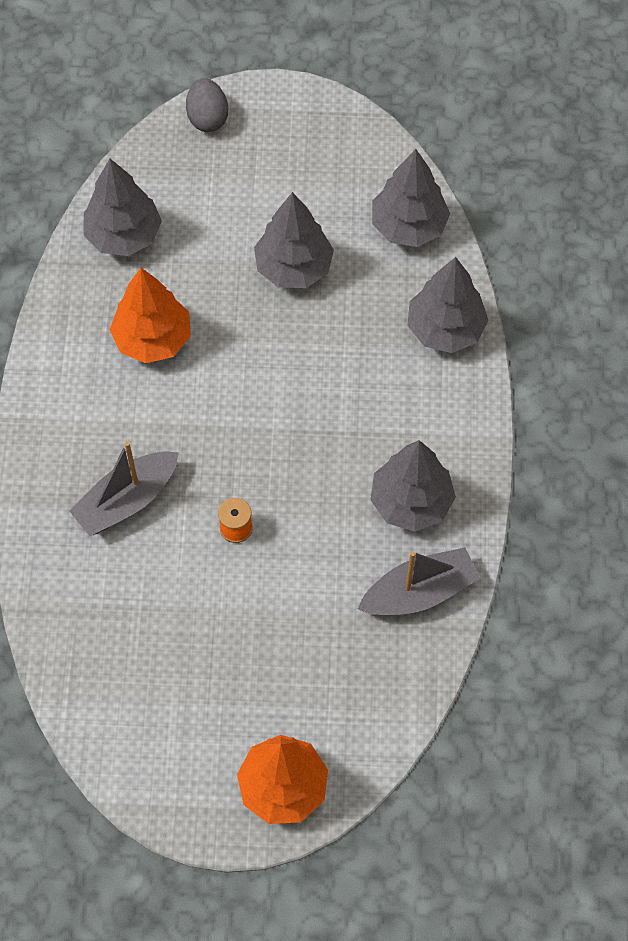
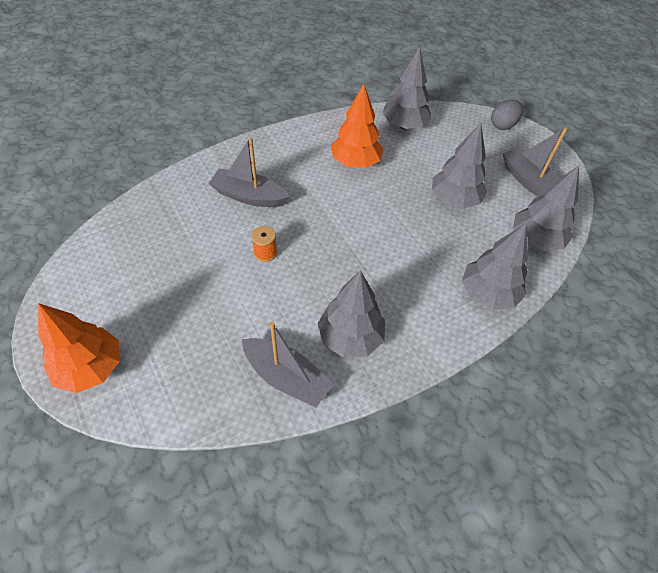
camera: 55 degrees right, 10 degrees down
none -> grey boat [503,127,568,196]

